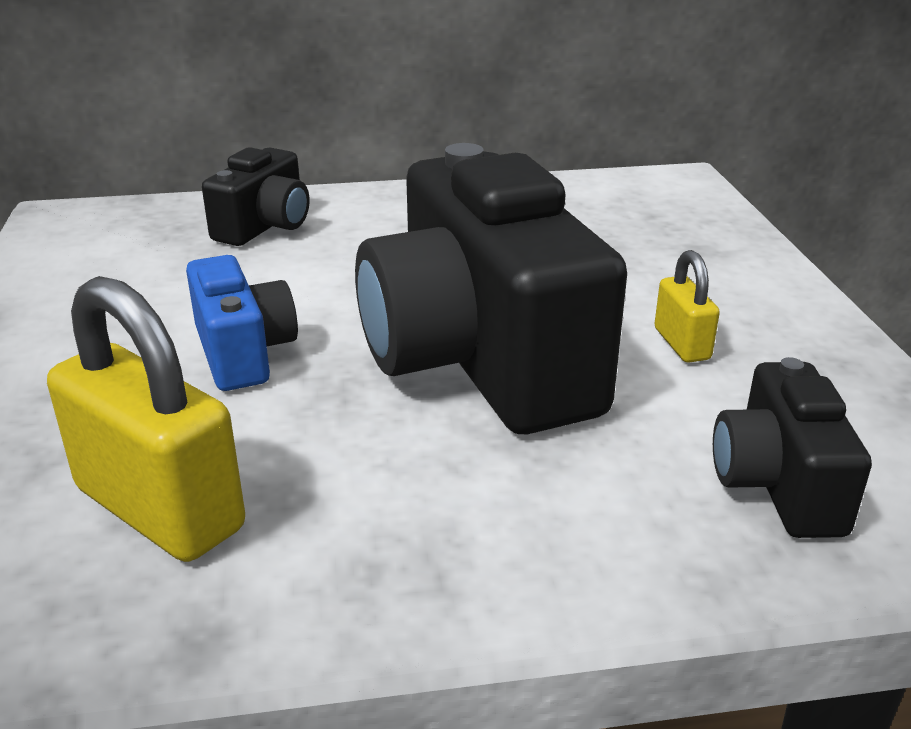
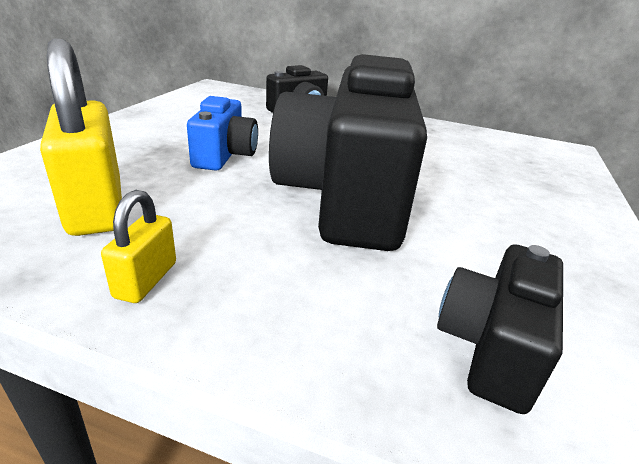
camera: 25 degrees right, 0 degrees up
yellow padlock [654,250,720,363] -> yellow padlock moved to [101,190,176,303]

